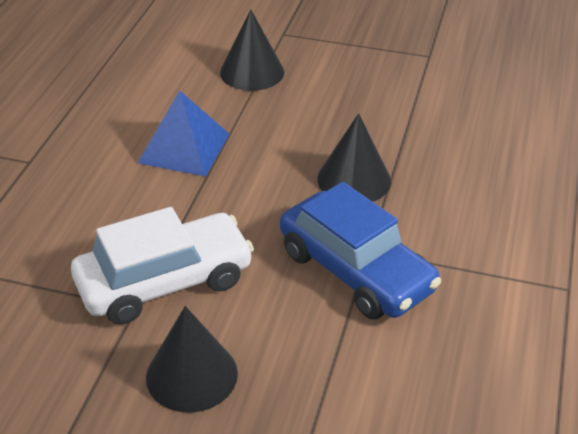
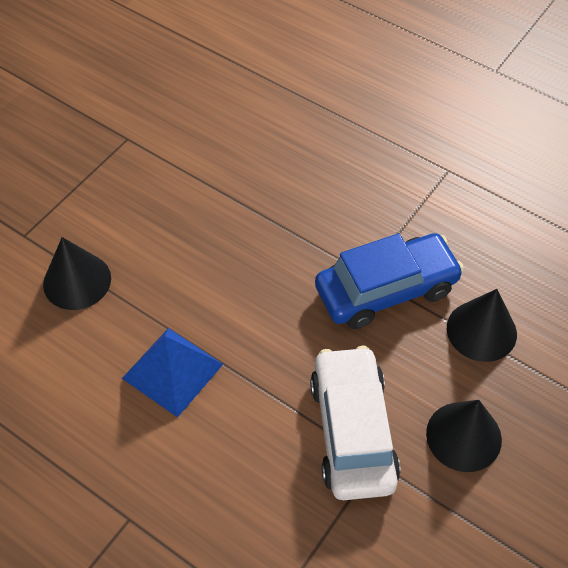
camera: 70 degrees left, 15 degrees up
black cone [317,113,391,202] -> black cone moved to [447,289,517,362]

